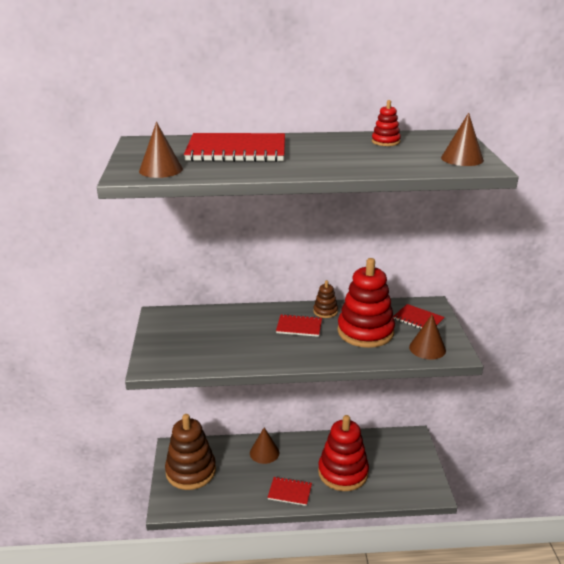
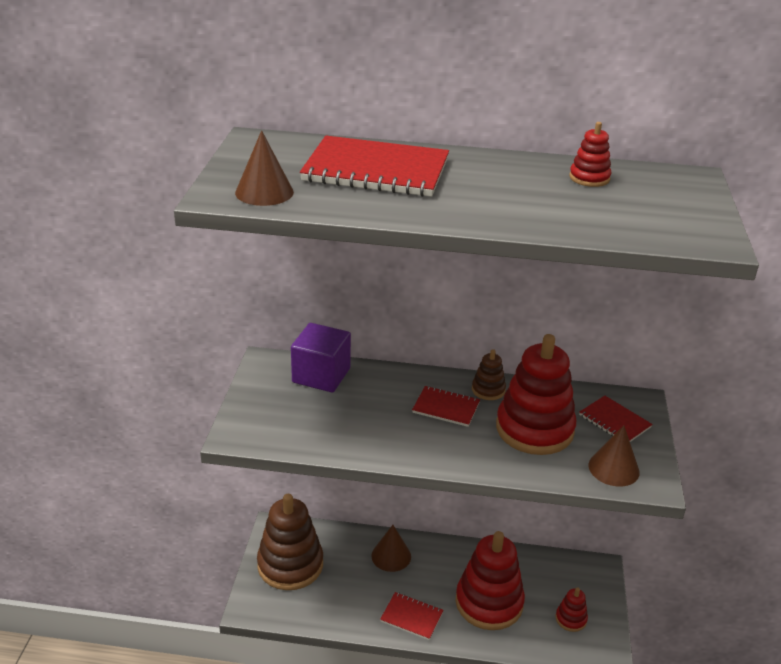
camera: 10 degrees right, 5 degrees up
brown cone [441,113,484,166] -> none
none -> purple cube [291,323,351,392]
none -> red stacking toy [556,587,588,632]

